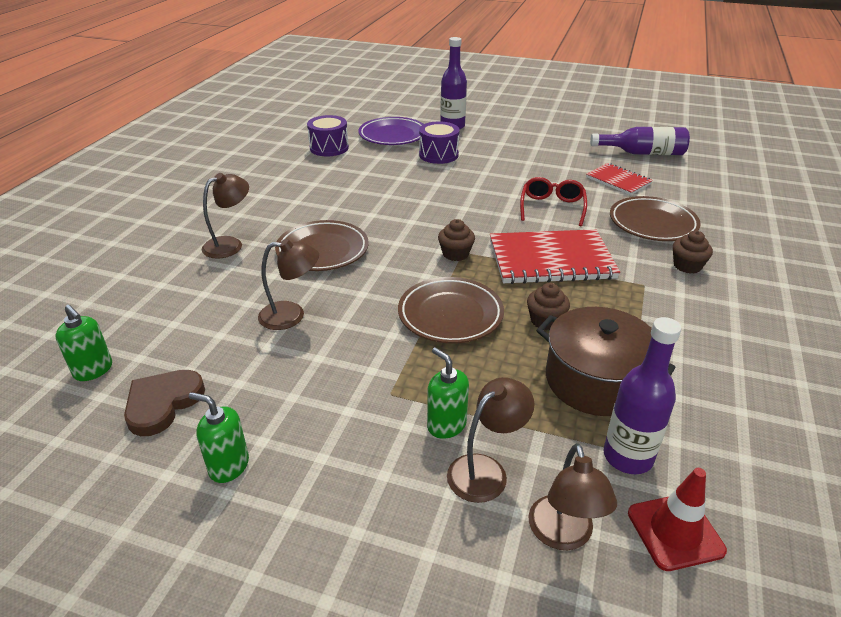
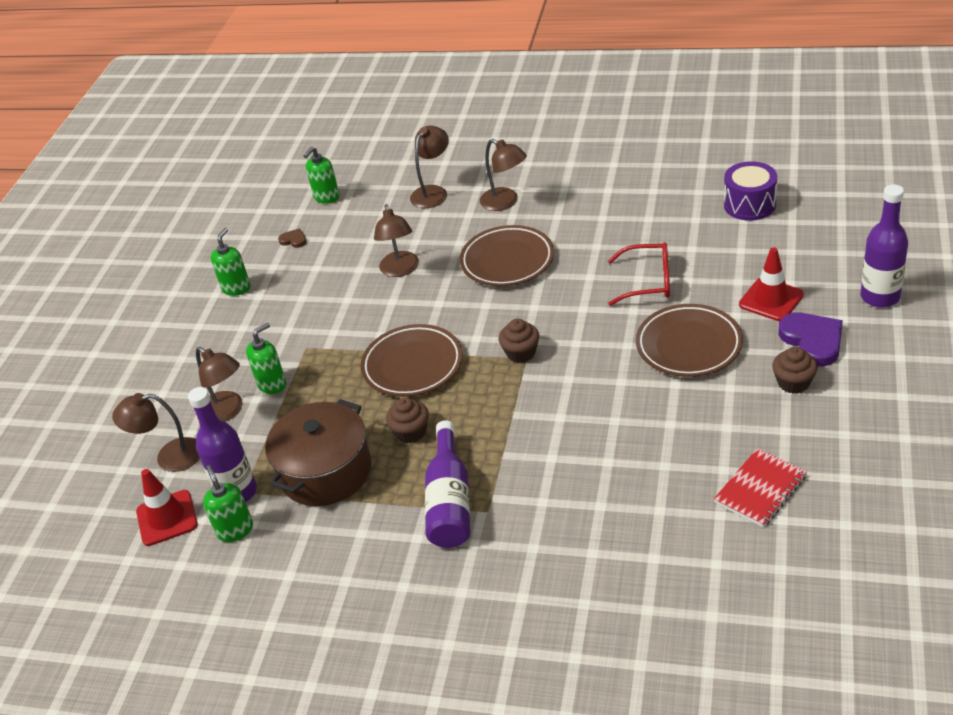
camera: 90 degrees right, 5 degrees up
brown heart [124,370,205,436] -> brown heart [278,229,306,248], size x0.48
purple plate [358,117,423,145] -> none
purple drum [419,121,460,164] -> red traffic cone [739,247,804,321]
red notebook [490,229,620,284] -> none
red glasses [520,177,587,226] -> red glasses moved to [608,242,670,306]
purple bottle [590,127,690,155] -> purple bottle moved to [425,420,470,548]
brown plate [610,196,701,241] -> brown plate moved to [636,304,743,377]
brown cupcake [673,231,713,274] -> brown cupcake moved to [772,347,818,394]
none -> green soap dispenser [203,465,253,542]
none -> brown lamp [410,125,449,208]
none -> purple heart [779,313,843,367]

